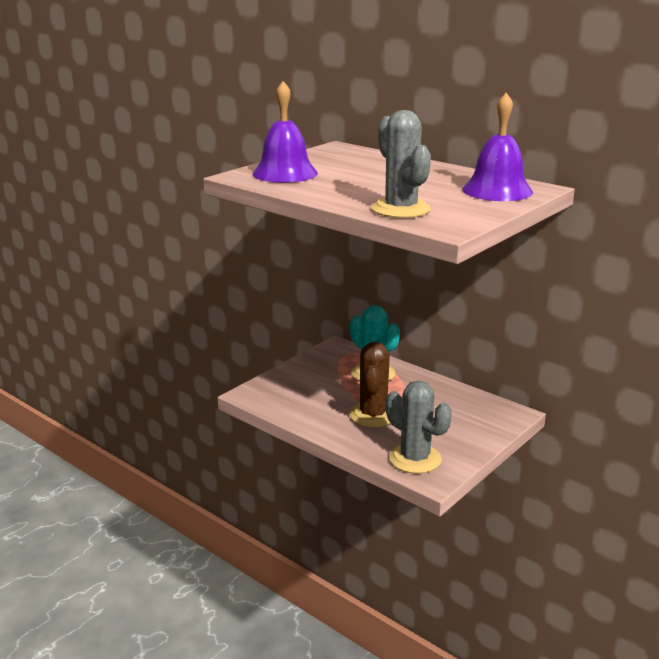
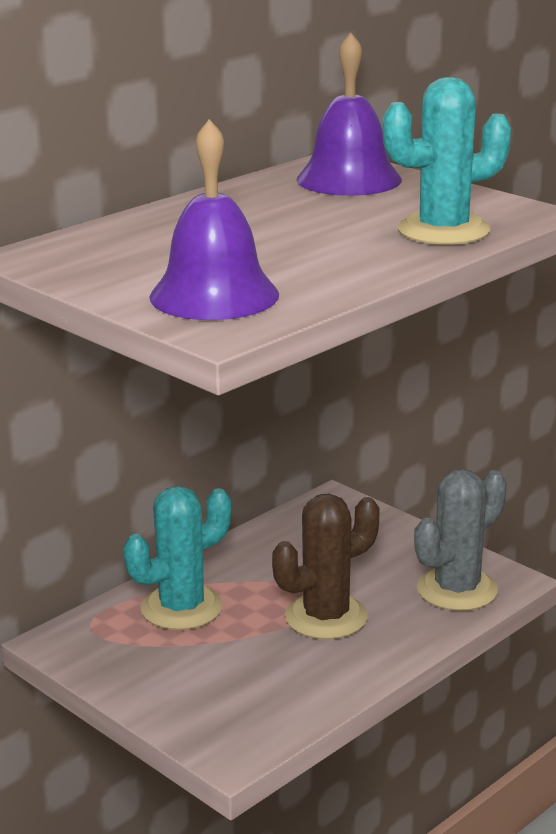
camera: 85 degrees left, 0 degrees up
brown cactus [349,342,391,427] -> brown cactus turned 45 degrees counterclockwise [272,494,380,640]
grey cactus [371,110,431,218] -> turquoise cactus [382,77,511,245]

